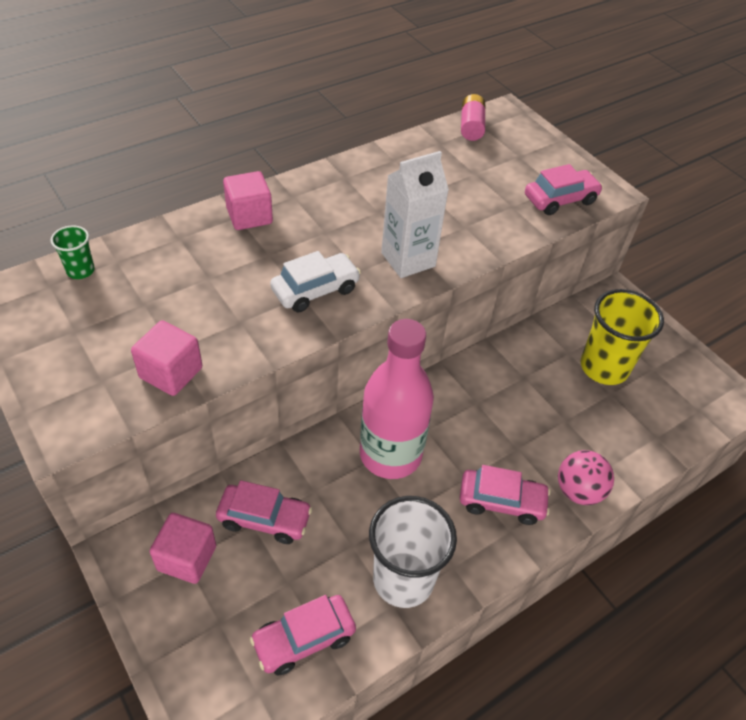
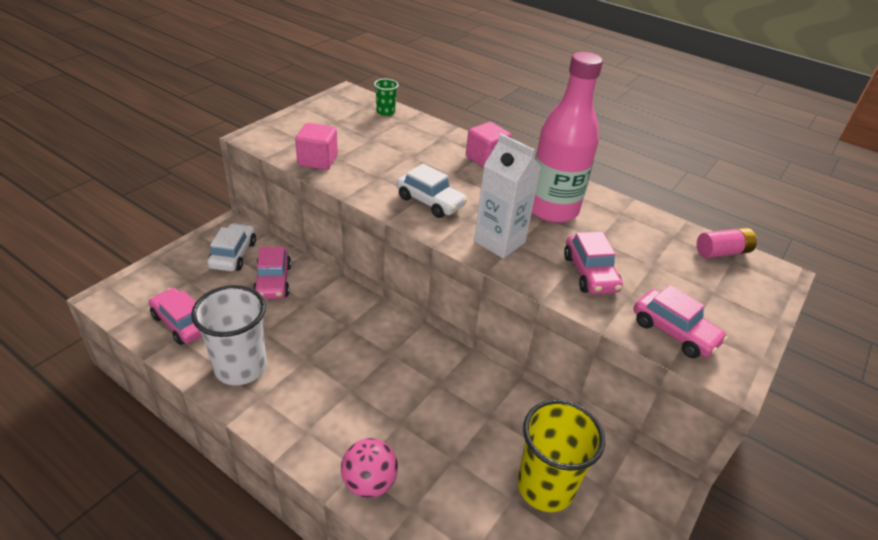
camera: 70 degrees right, 10 degrees down
pink cube [150,513,216,584] -> white car [207,223,256,271]
pink bottle [360,319,434,479] -> pink bottle moved to [532,52,603,223]
pink car [460,465,551,525] -> pink car moved to [564,232,623,294]

